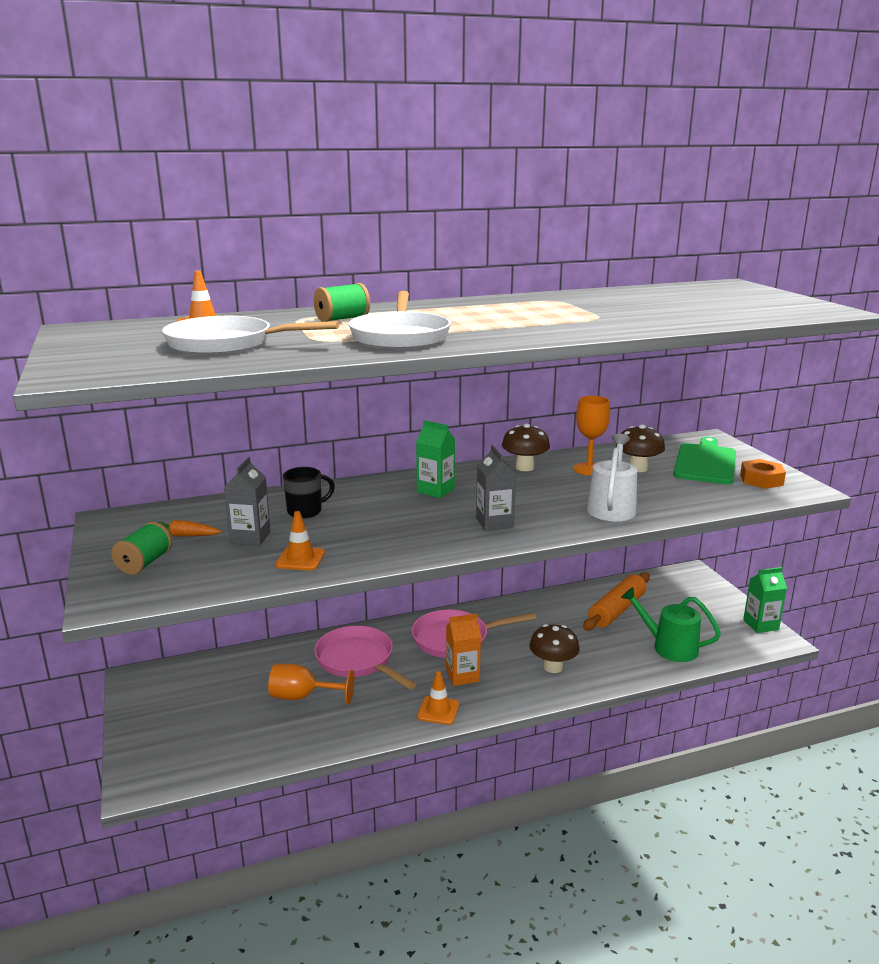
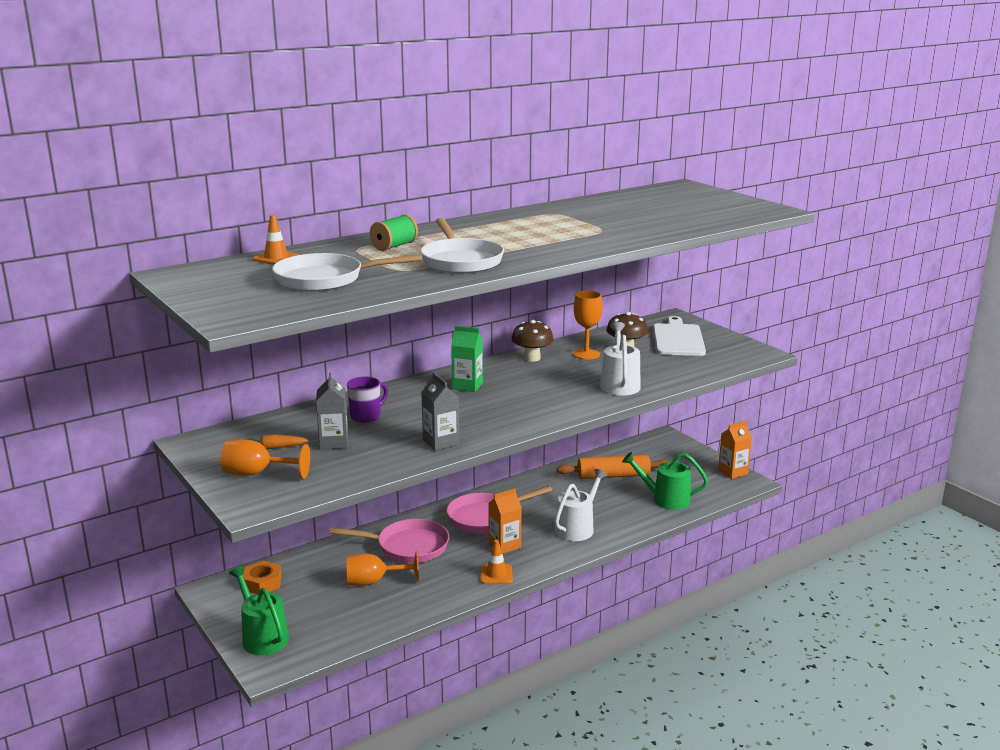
camera: 15 degrees left, 0 degrees up
green spool [111,522,172,575] -> orange goblet [221,439,310,479]
orange traffic cone [275,511,325,570] -> none
black mug [283,467,335,518] -> purple mug [347,376,388,422]
pink pan [314,626,417,690] -> pink pan turned 150 degrees clockwise [330,519,449,563]
grey carton [476,445,516,531] -> grey carton moved to [421,373,459,451]
brown mushroom [529,624,580,673] -> white watering can [555,469,608,541]
orange rolling pin [583,573,650,631] -> orange rolling pin turned 60 degrees clockwise [557,455,670,479]
green cutting board [673,437,736,484] -> white cutting board [653,316,706,356]
orange nut [740,459,786,489] -> orange nut moved to [243,560,282,594]
green carton [743,567,787,633] -> orange carton [718,421,752,479]
none -> green watering can [229,566,289,655]

